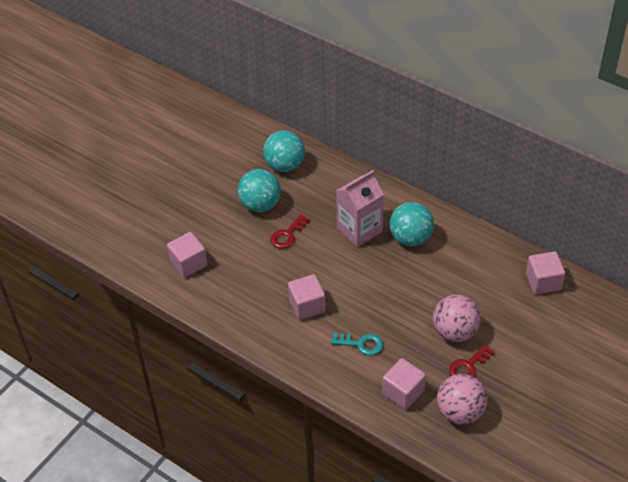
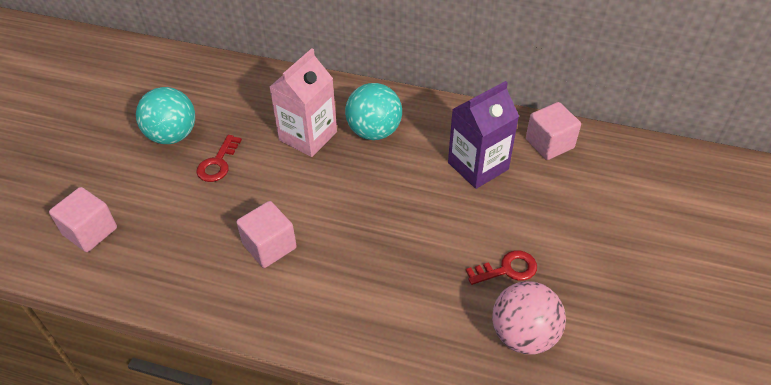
camera: 20 degrees left, 0 degrees up
turquoise ball [263,130,305,172] -> none
turquoise key [331,333,383,356] -> none
pink cube [382,358,426,410] -> none
pink ball [433,295,481,342] -> none
red key [449,344,495,377] -> red key turned 135 degrees counterclockwise [466,250,537,285]
none -> purple carton [448,81,519,189]

